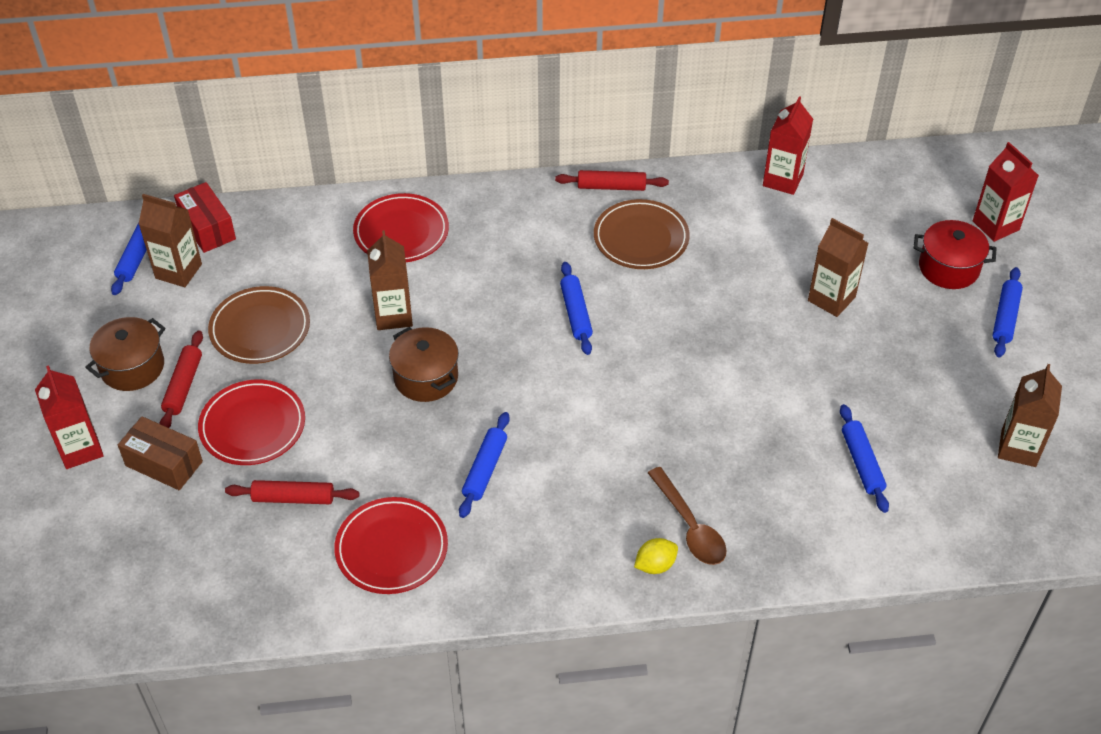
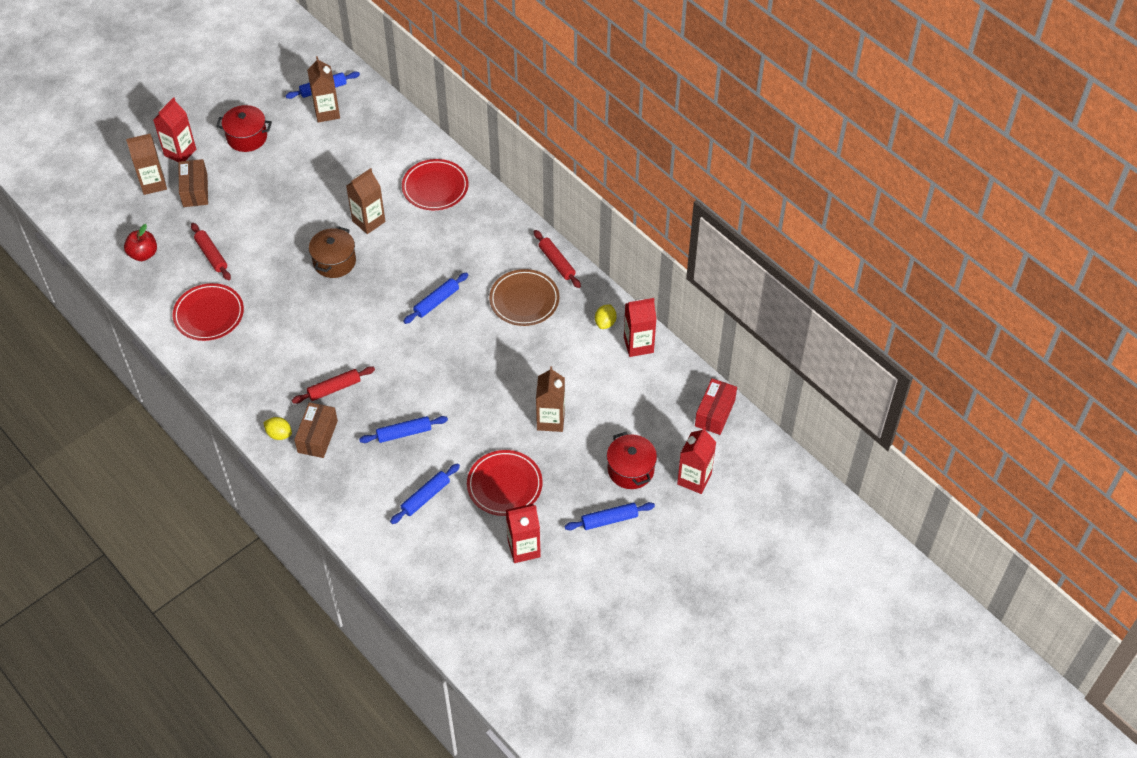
camera: 55 degrees right, 5 degrees up
brown pot [85,317,166,391] -> red pot [216,105,272,152]
red rolling pin [159,331,203,428] -> red rolling pin moved to [292,366,375,404]
red box [174,182,236,253] -> red box moved to [695,378,737,435]
red plate [198,380,305,465] -> red plate moved to [467,450,543,516]
brown plate [208,286,310,364] -> none
blue rolling pin [459,412,510,518] -> blue rolling pin moved to [359,416,448,443]
brown spoon [648,467,727,565] -> brown box [294,402,338,458]
brown carton [998,364,1062,467] -> brown carton moved to [126,133,167,195]
none -> red apple [124,224,157,261]
none -> red carton [506,504,541,563]
none -> yellow lemon [595,304,617,329]

